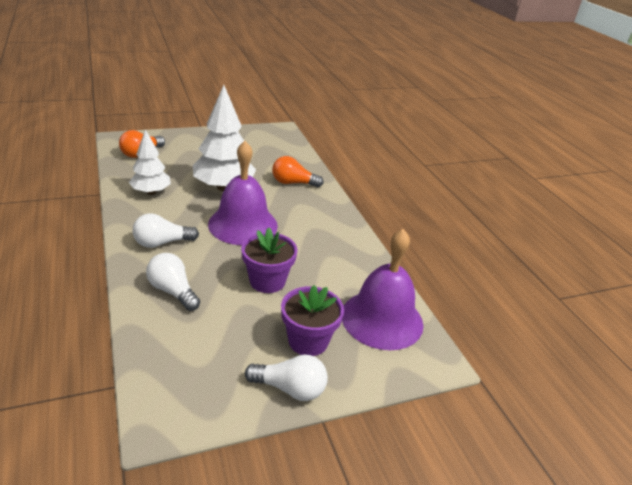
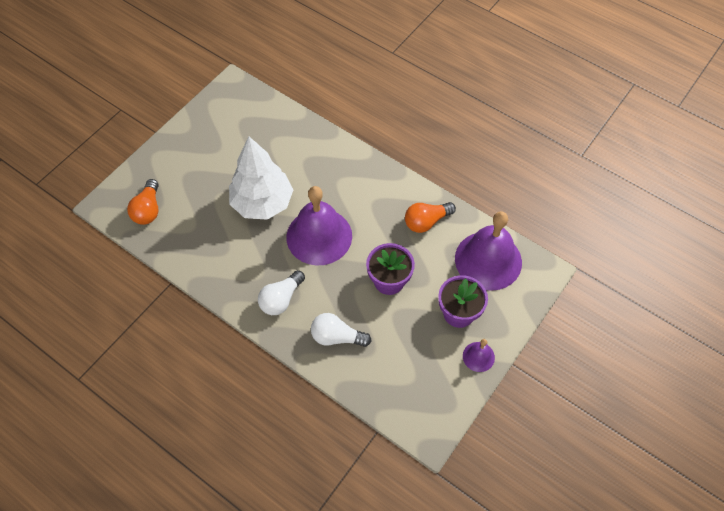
camera: 30 degrees left, 25 degrees up
white tree [129,129,171,195] -> none
white light bulb [245,355,328,401] -> purple bell [463,339,495,372]
orange light bulb [272,156,324,187] -> orange light bulb moved to [405,202,456,233]

